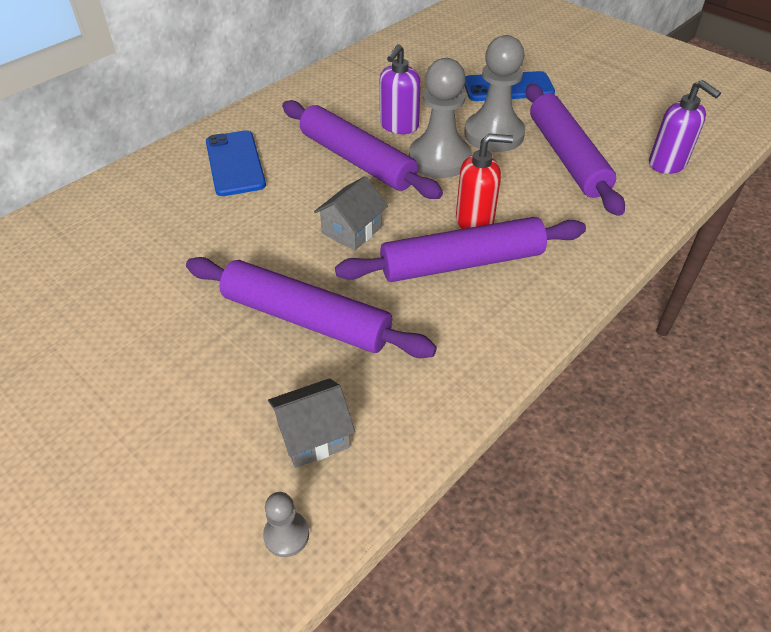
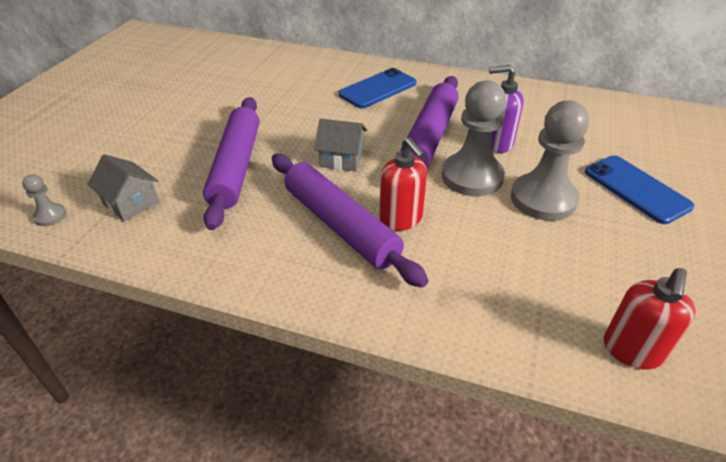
camera: 65 degrees right, 5 degrees down
purple rolling pin [526,84,625,216] -> none
purple soap dispenser [649,80,721,174] -> red soap dispenser [604,268,696,370]

